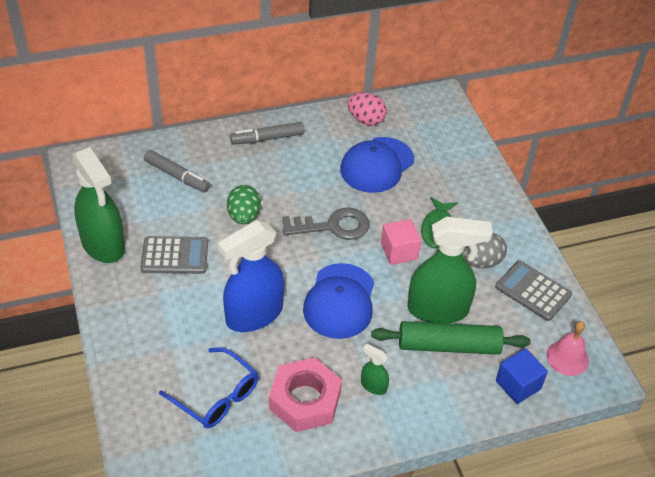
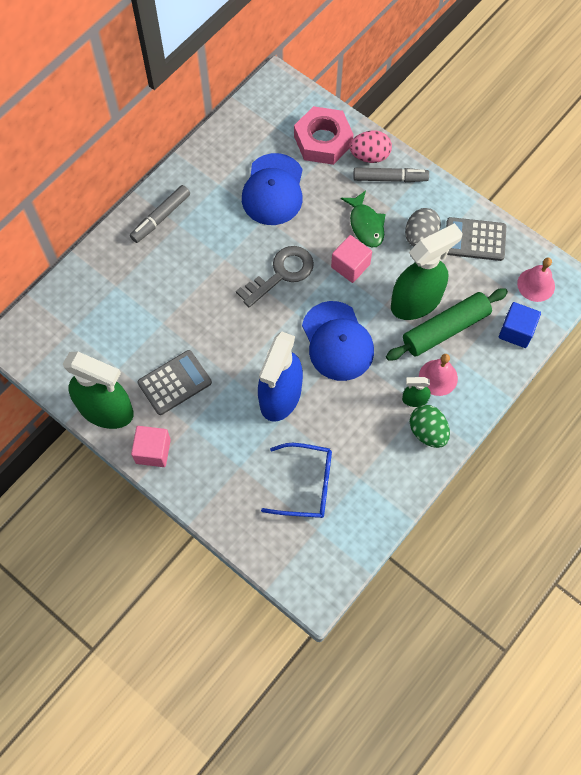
camera: 30 degrees left, 20 degrees up
grey marker [144,150,210,193] -> grey marker moved to [353,168,429,182]
green egg [227,185,261,224] -> green egg moved to [410,405,450,448]
pink nut [269,357,342,432] -> pink nut moved to [294,106,354,165]
pink egg [347,92,387,125] -> pink egg moved to [350,131,392,163]
none -> pink cube [131,426,171,467]
none -> pink bell [419,354,458,396]

